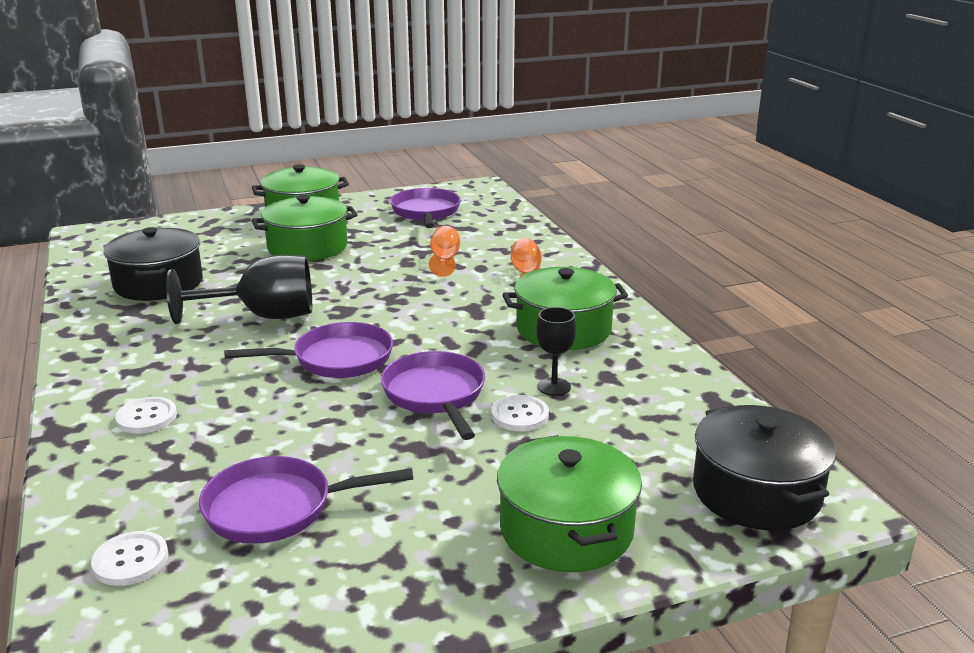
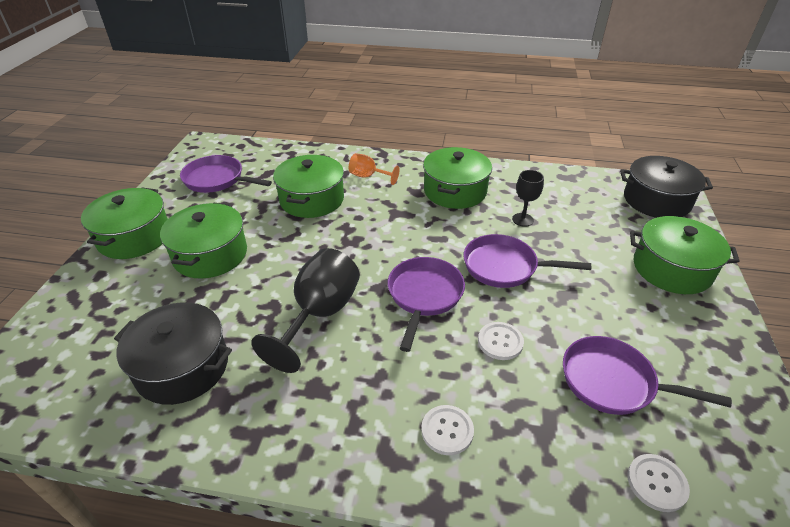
camera: 60 degrees left, 15 degrees up
purple pan [199,456,413,544] -> purple pan turned 90 degrees clockwise [563,336,732,415]
orange goblet [429,226,460,277] -> green pot [273,155,344,218]
white button [491,395,549,431] -> white button moved to [478,322,524,360]

